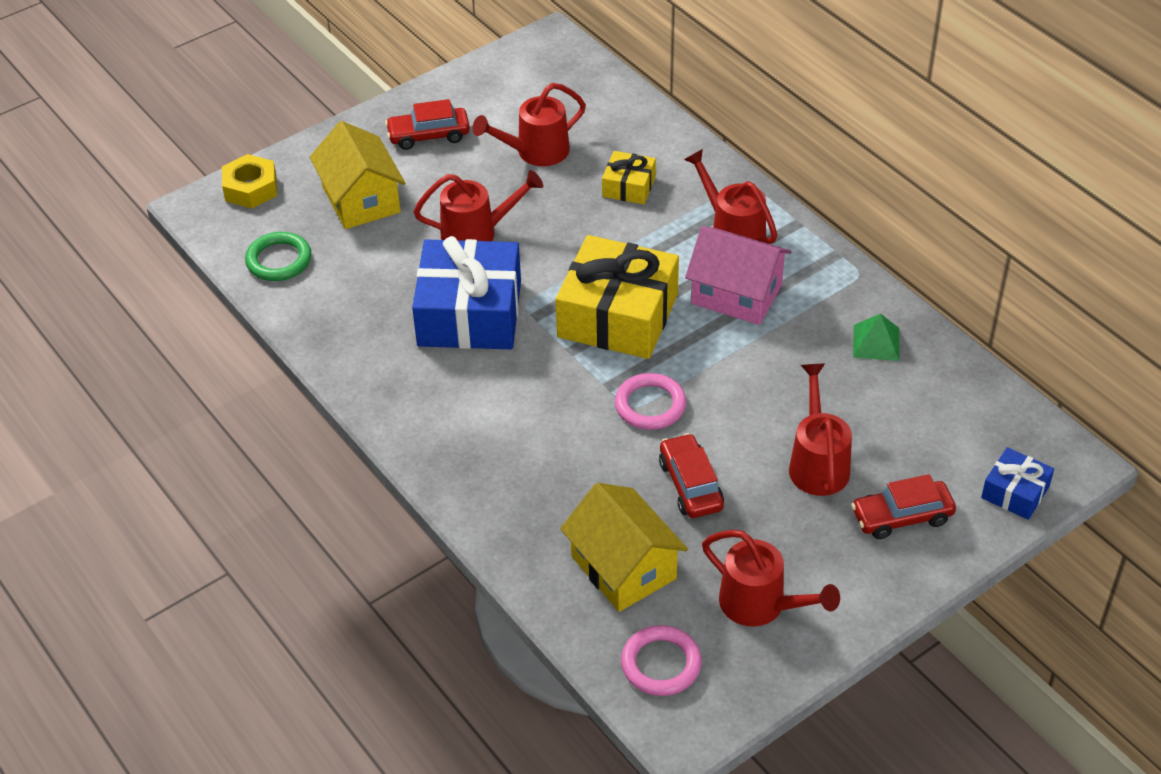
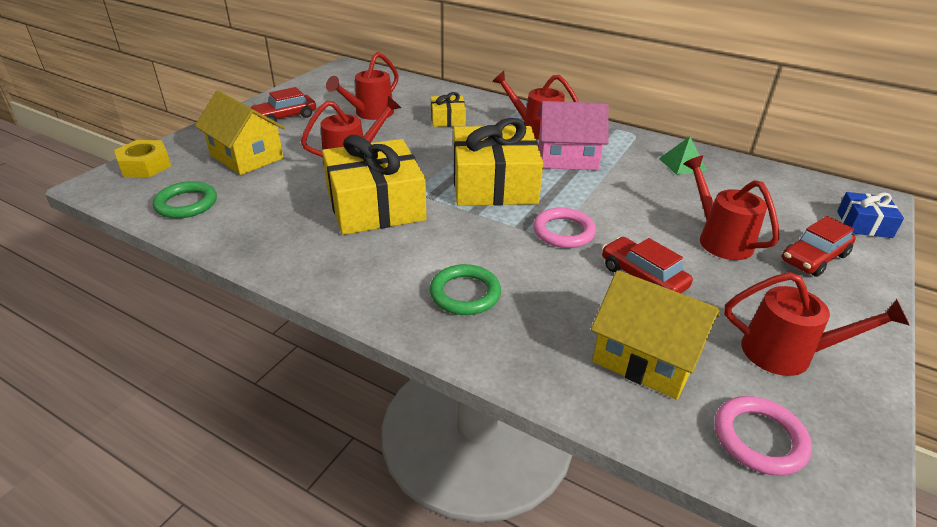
camera: 25 degrees left, 10 degrees down
blue gift [412,236,521,349] -> yellow gift [322,135,426,235]
none -> green ring [430,264,501,315]

